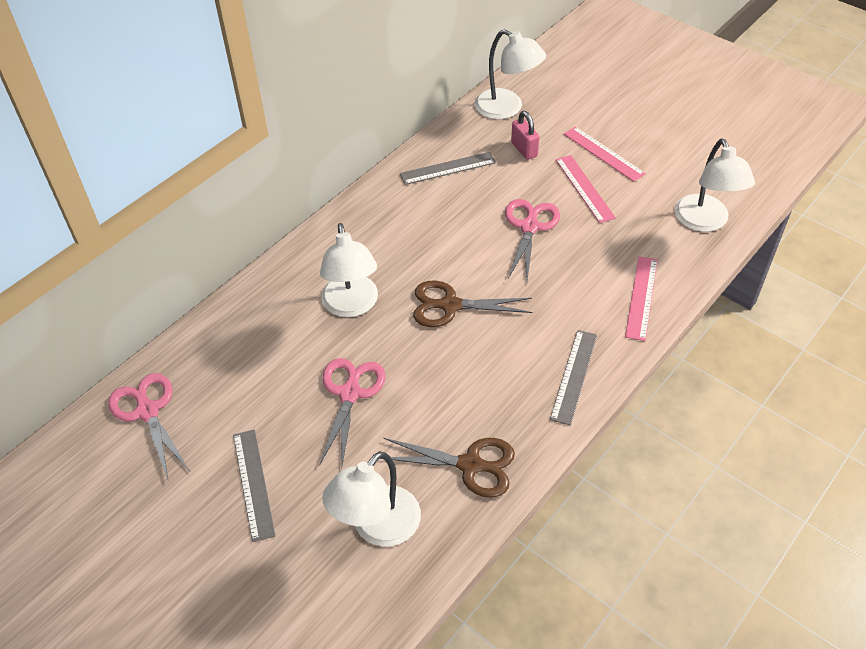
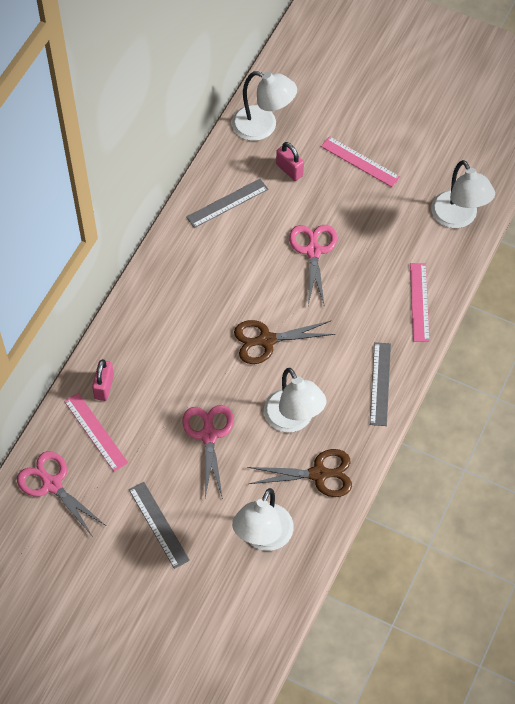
camera: 15 degrees left, 10 degrees up
white lamp [320,223,378,317] -> white lamp moved to [264,368,327,433]
pink ruler [556,155,616,223] -> pink ruler moved to [64,393,128,472]
none -> pink padlock [92,359,114,401]

